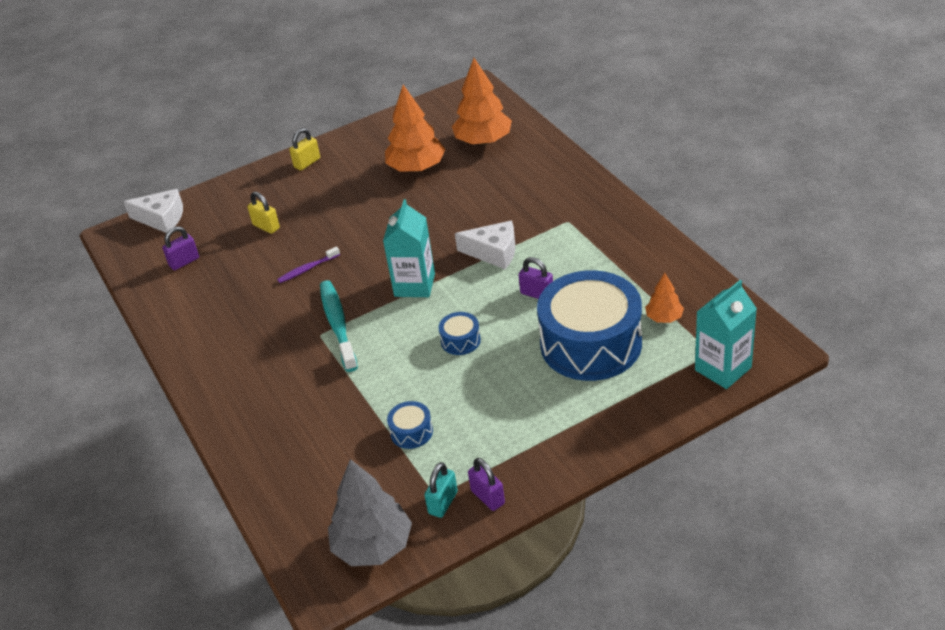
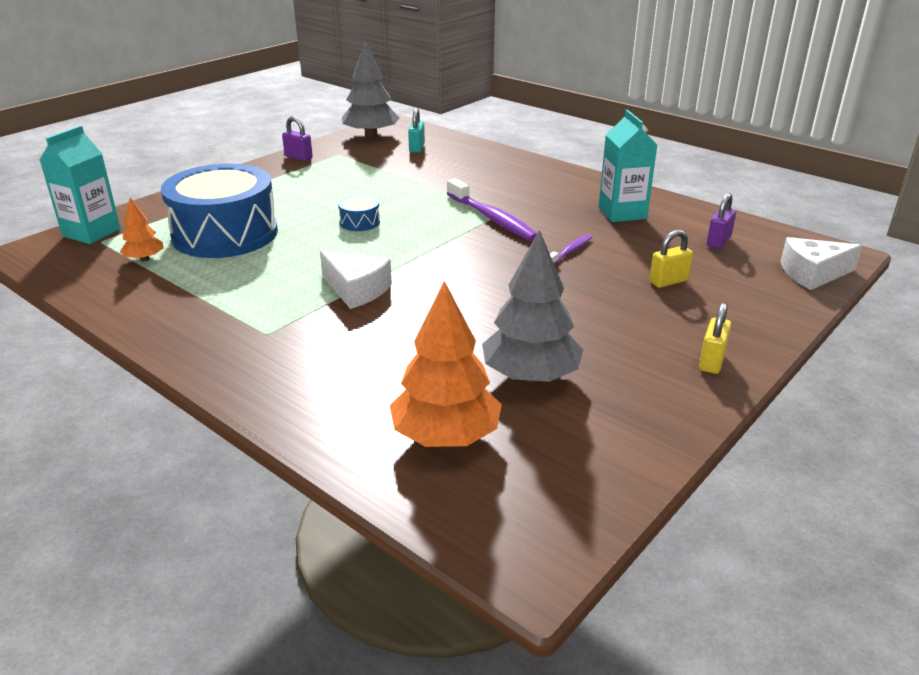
camera: 155 degrees right, 10 degrees down
yellow padlock [247,192,280,234] -> yellow padlock turned 45 degrees counterclockwise [649,230,693,288]
turquoise toothbrush [320,280,358,372] -> purple toothbrush [447,178,537,241]
turquoise carton [383,199,435,297] -> turquoise carton moved to [599,110,657,222]
orange tree [385,85,446,172] -> grey tree [482,230,583,383]
blue drum [387,401,433,449] -> none
turquoise padlock [424,462,458,518] -> turquoise padlock moved to [408,108,425,153]
white cheese [455,220,515,269] -> white cheese turned 135 degrees counterclockwise [320,251,392,309]
purple padlock [519,257,553,299] -> none

